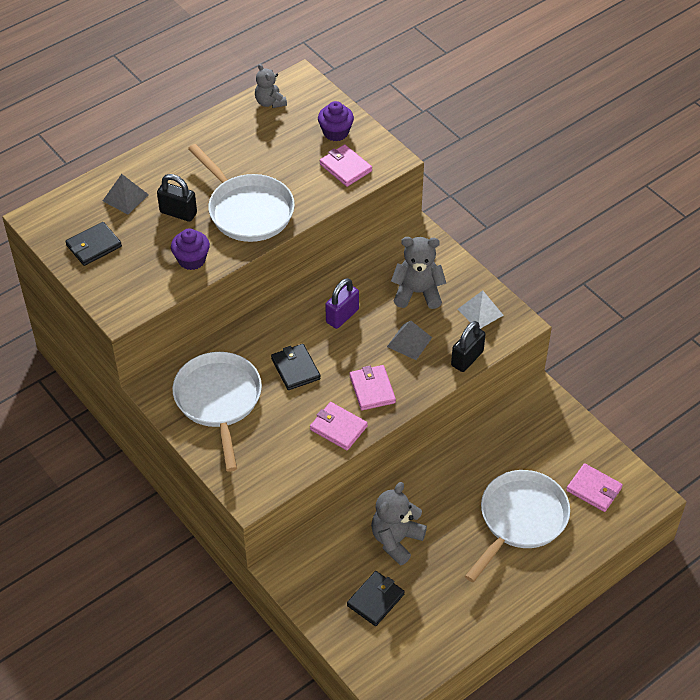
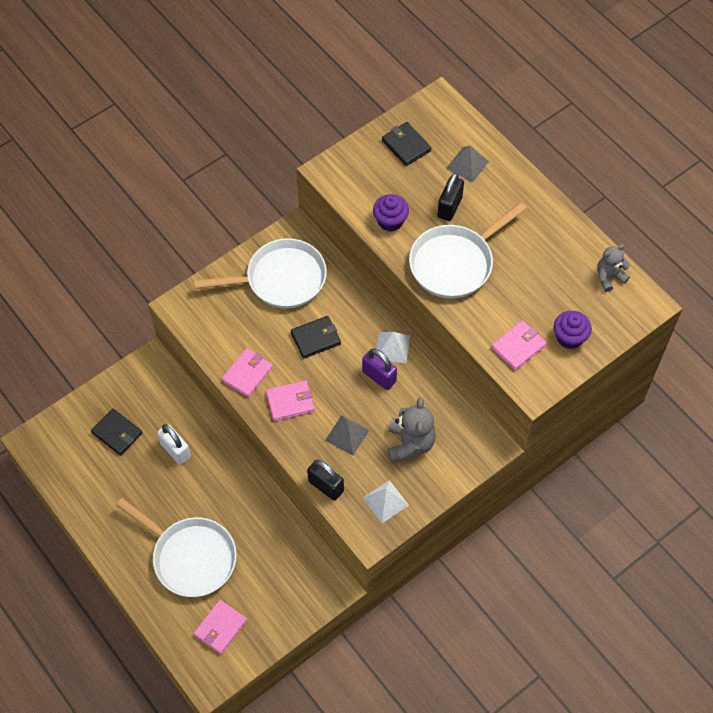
camera: 90 degrees right, 10 degrees up
grey teddy bear [371,482,427,566] -> white padlock [157,424,191,465]
none -> white pyramid [377,332,410,363]

